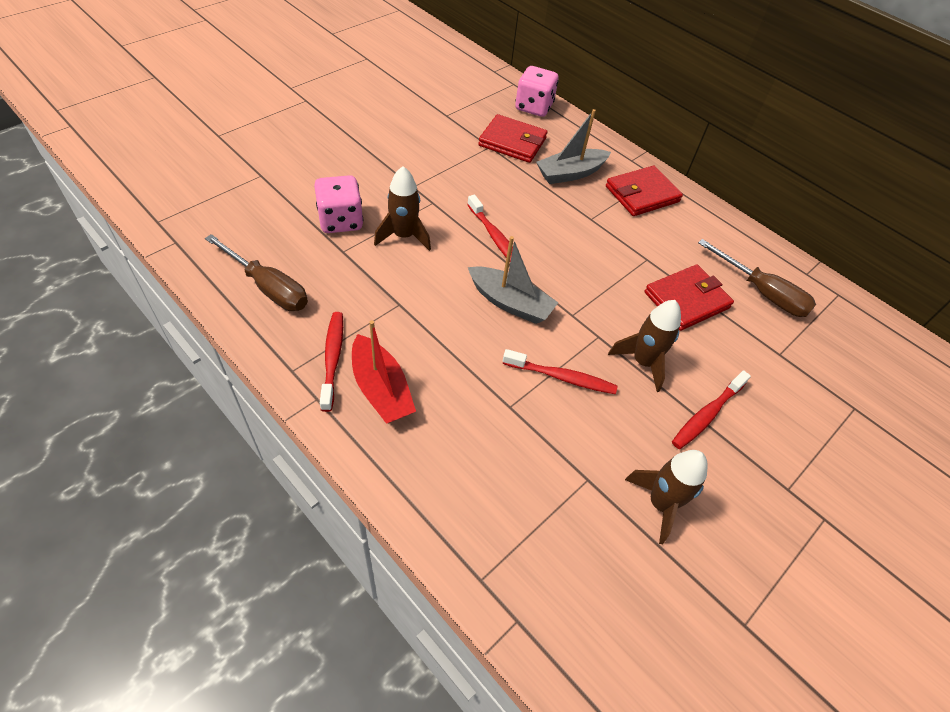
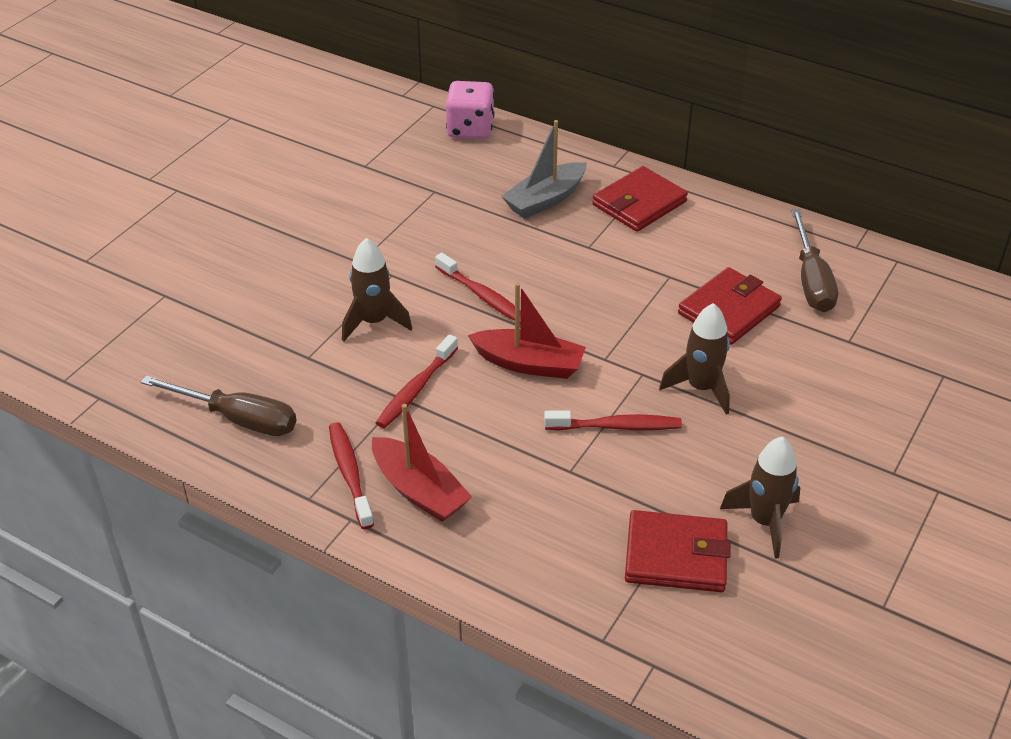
camera: 10 degrees left, 10 degrees down
pink dice [314,175,363,233] -> none
grey boat [468,236,558,324] -> red boat [468,283,586,379]
red wallet [478,114,548,163] -> red wallet moved to [625,510,731,592]
red toothbrush [672,370,751,449] -> red toothbrush moved to [376,334,458,428]
brown screwdriver [698,239,816,317] -> brown screwdriver turned 60 degrees clockwise [791,209,838,312]

